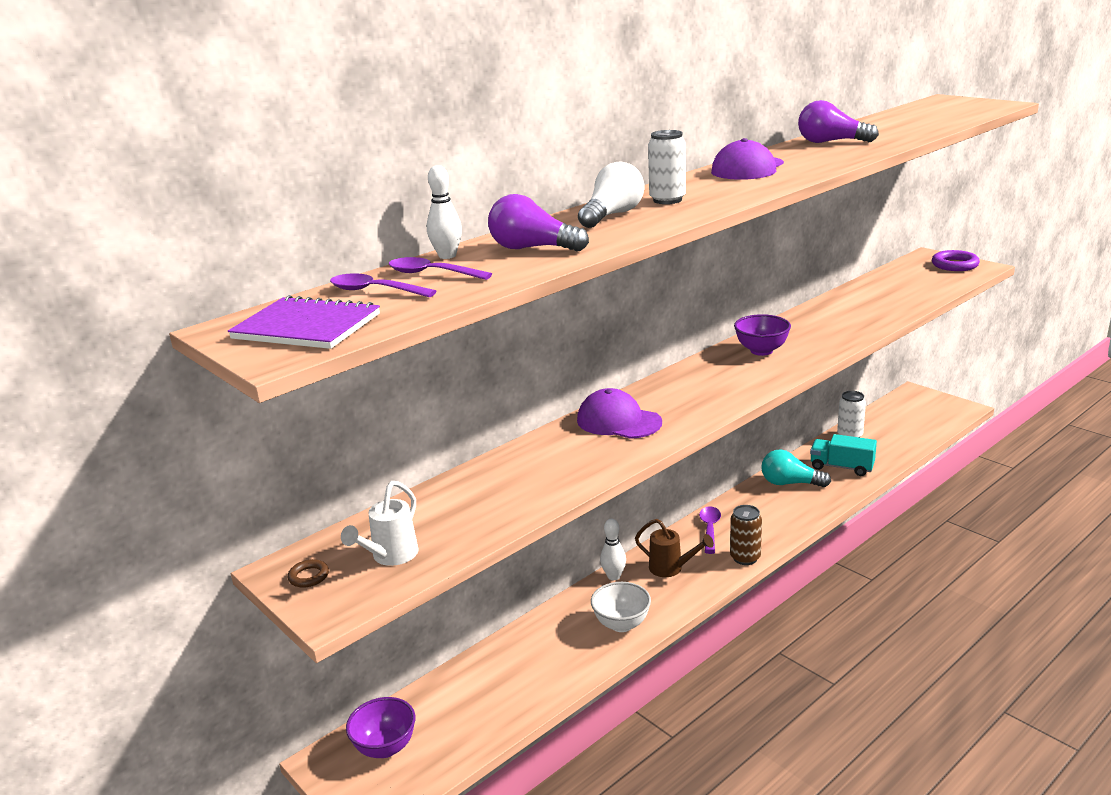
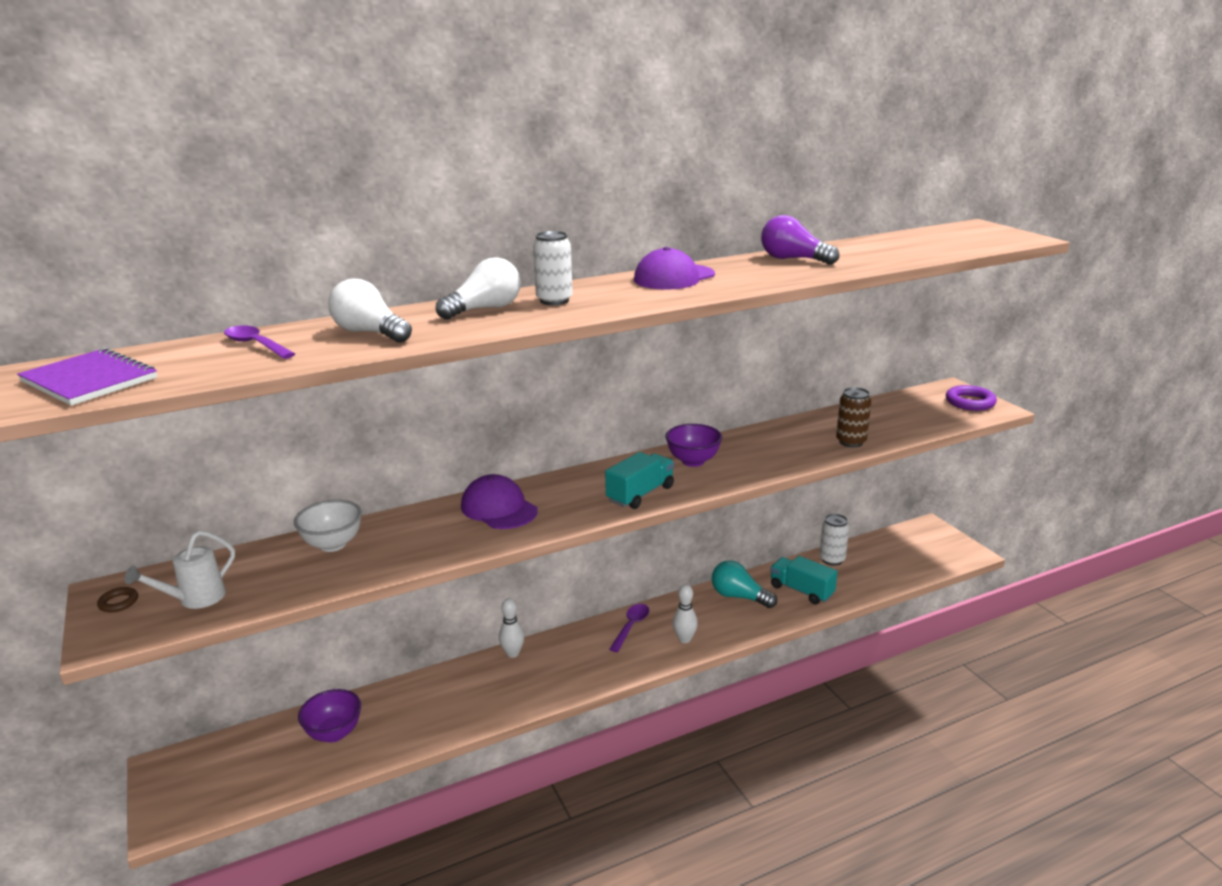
camera: 15 degrees right, 0 degrees up
purple spoon [330,273,436,297] -> none
purple bowl [346,697,415,758] -> purple bowl moved to [298,689,361,742]
white bowling pin [427,165,462,259] -> white bowling pin moved to [673,585,698,643]
purple light bulb [488,194,589,252] -> white light bulb [328,278,412,343]
white bowl [591,582,651,632] -> white bowl moved to [294,500,362,552]
brown watering can [635,519,714,577] -> none
brown can [730,505,762,565] -> brown can moved to [836,387,871,447]
none -> turquoise truck [605,452,674,509]

